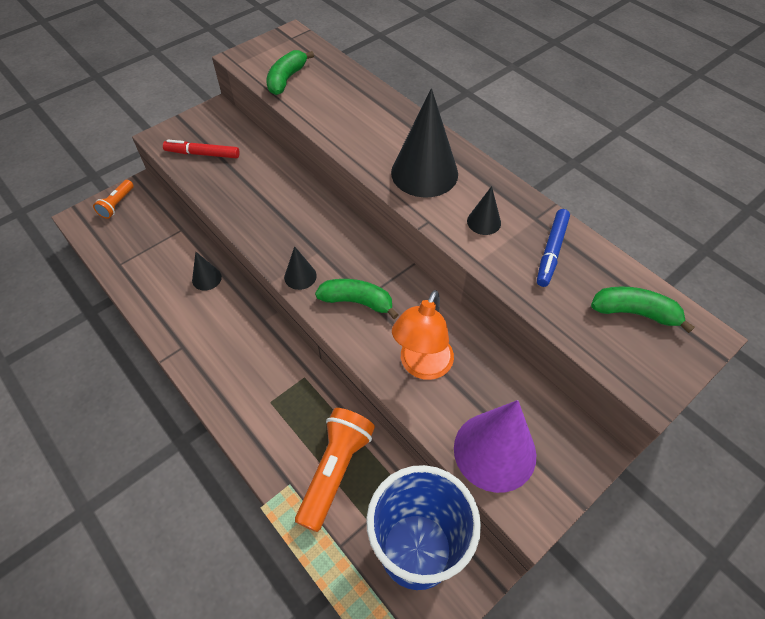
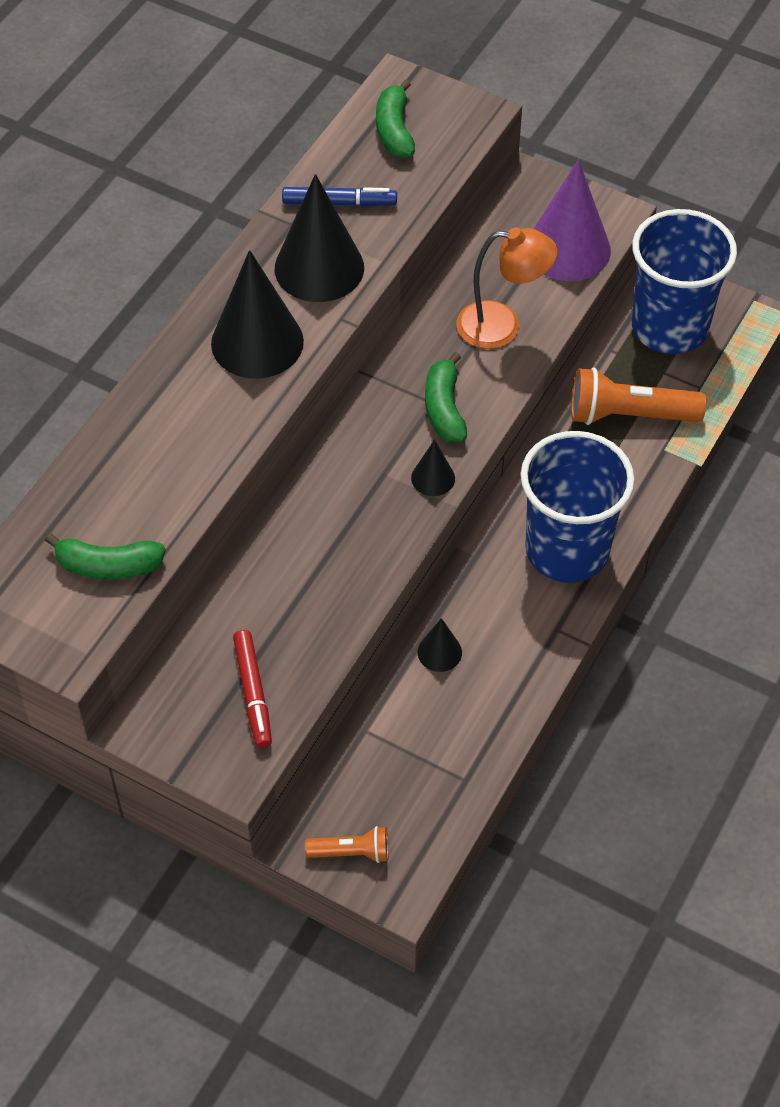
camera: 110 degrees left, 0 degrees up
black cone [467,186,501,235] -> black cone [275,174,364,302], size x2.11
none -> blue cup [520,431,635,583]

